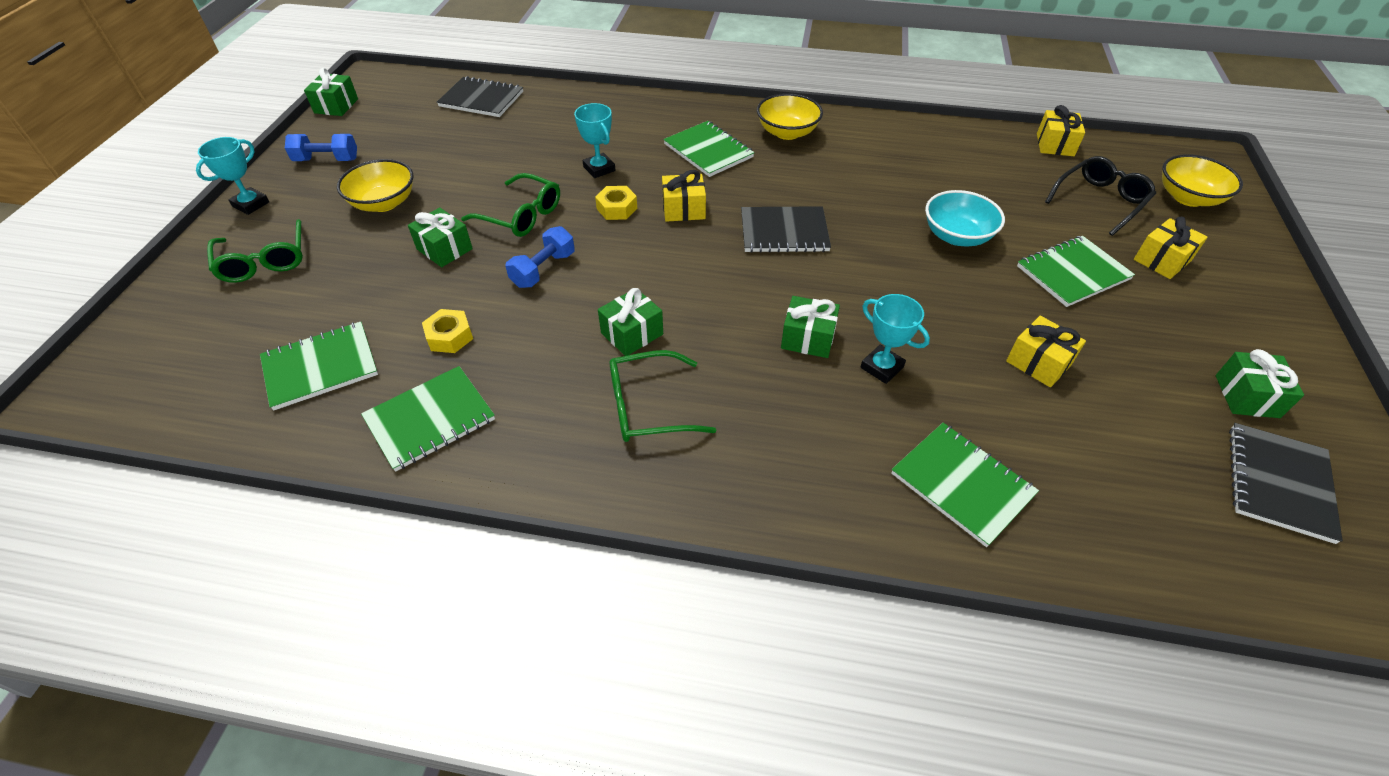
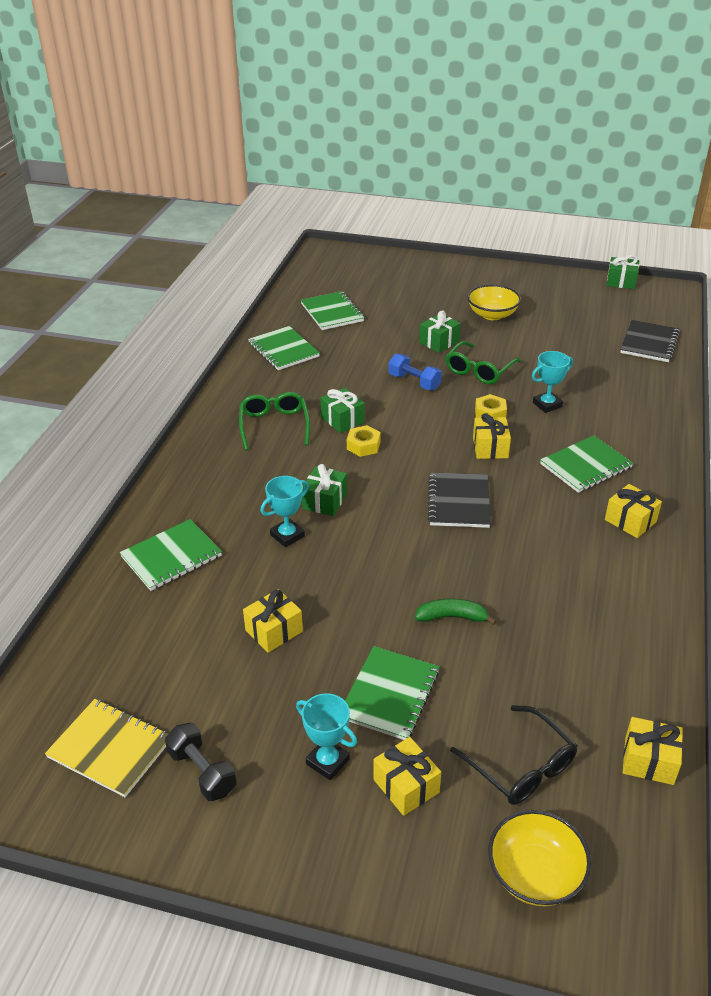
camera: 95 degrees right, 10 degrees down
turquoise trophy [196,137,269,215] -> turquoise trophy moved to [296,693,357,780]
green glasses [207,219,303,283] -> none
blue dumbbell [285,134,357,161] -> none
yellow nut [422,309,473,353] -> yellow nut moved to [347,425,381,457]
yellow bowl [757,93,823,140] -> yellow gift [605,484,662,538]
turquoise bowl [925,190,1005,247] -> green banana [415,598,497,625]
green notebook [1017,236,1135,307] -> green notebook turned 45 degrees clockwise [345,646,439,740]
green gift [1216,349,1304,418] -> black dumbbell [165,723,237,801]
black notebook [1229,423,1343,544] -> yellow notebook [45,699,168,797]

